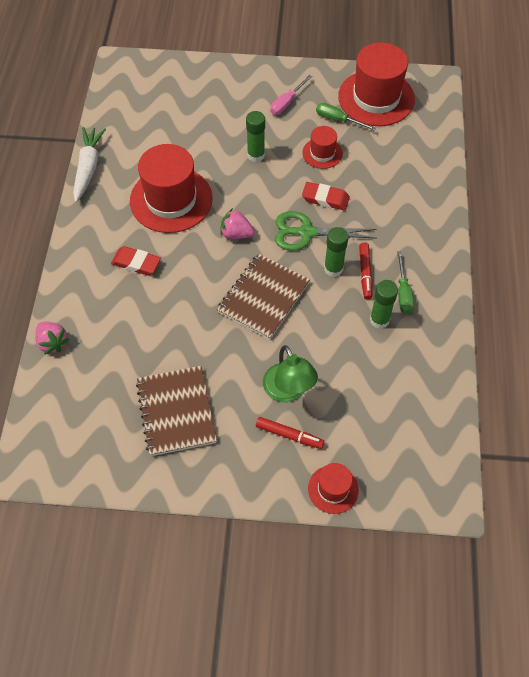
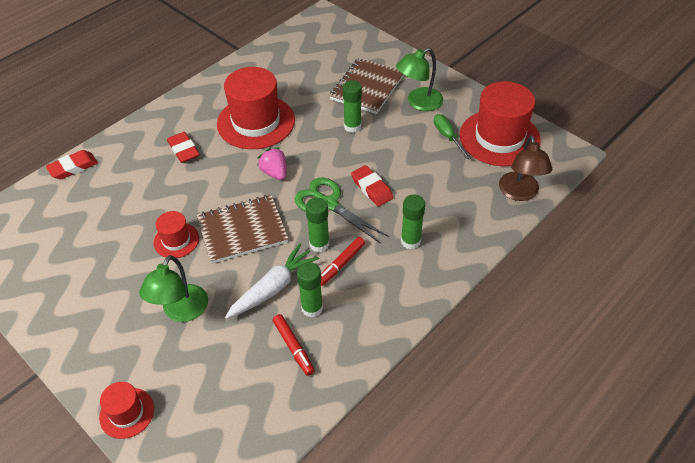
camera: 40 degrees right, 10 degrees down
pink strawberry [35,322,69,355] -> red eraser [46,150,98,180]
white carrot [73,127,106,202] -> white carrot moved to [225,243,319,319]
brown notebook [136,366,217,456] -> brown notebook moved to [329,58,404,114]
red marker [256,417,324,449] -> red marker moved to [273,314,315,376]
pink screwdriver [270,75,312,115] -> green lamp [396,48,443,111]
red hat [302,126,343,169] -> red hat moved to [153,211,199,258]
green screwdriver [397,251,414,314] -> none
none -> green glue stick [401,195,425,249]
none -> brown lamp [499,135,552,201]

